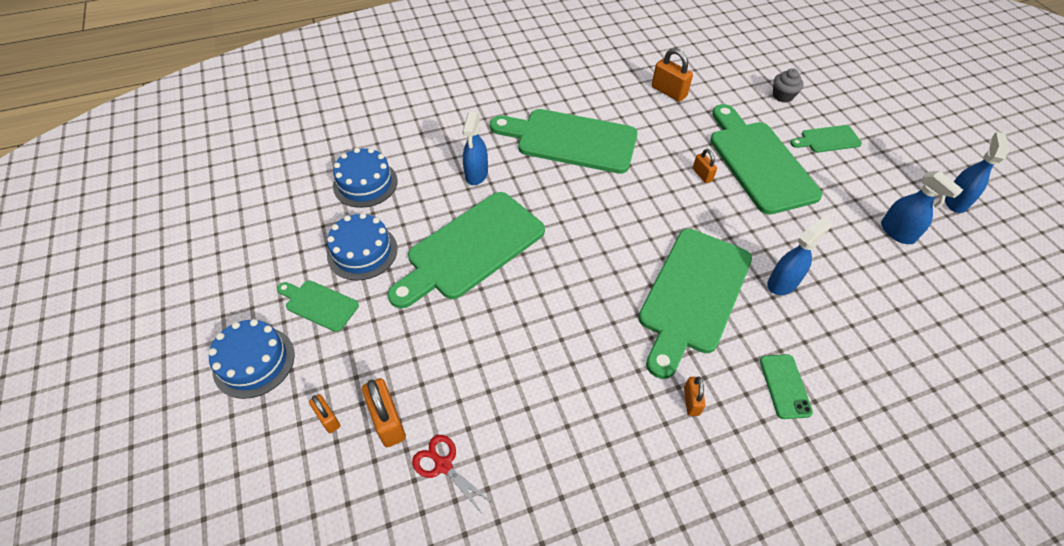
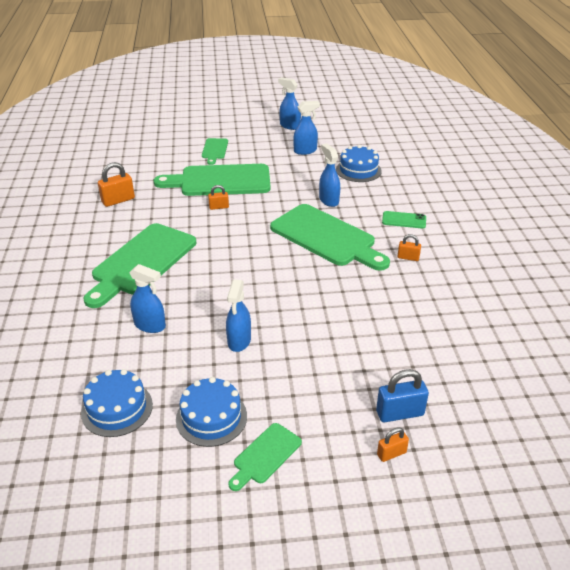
camera: 75 degrees left, 15 degrees down
blue cake [208,319,295,399] -> blue cake moved to [336,145,382,182]
orange padlock [362,378,406,447] -> blue padlock [376,369,429,422]
green cutting board [388,192,545,308] -> blue spray bottle [226,279,251,352]
red scissors [412,435,494,515] -> none
grey cupcake [773,68,804,103] -> none

